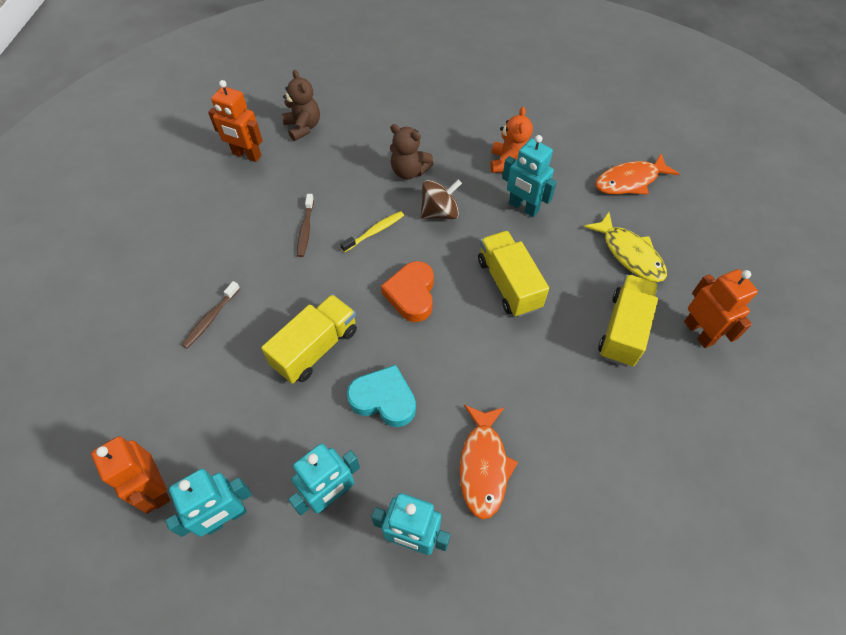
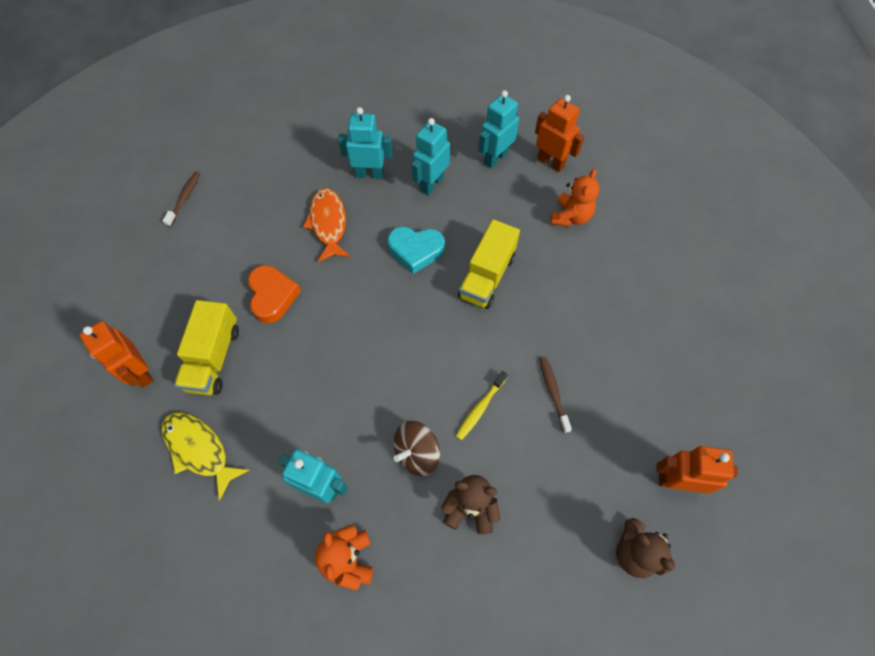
camera: 165 degrees right, 5 degrees up
brown toothbrush [182,281,240,348] -> brown toothbrush moved to [163,172,201,227]
orange heart [381,261,434,322] -> orange heart moved to [248,265,301,323]
yellow truck [478,231,549,317] -> none
orange fish [595,153,679,195] -> none
none -> orange teddy bear [551,169,600,227]

